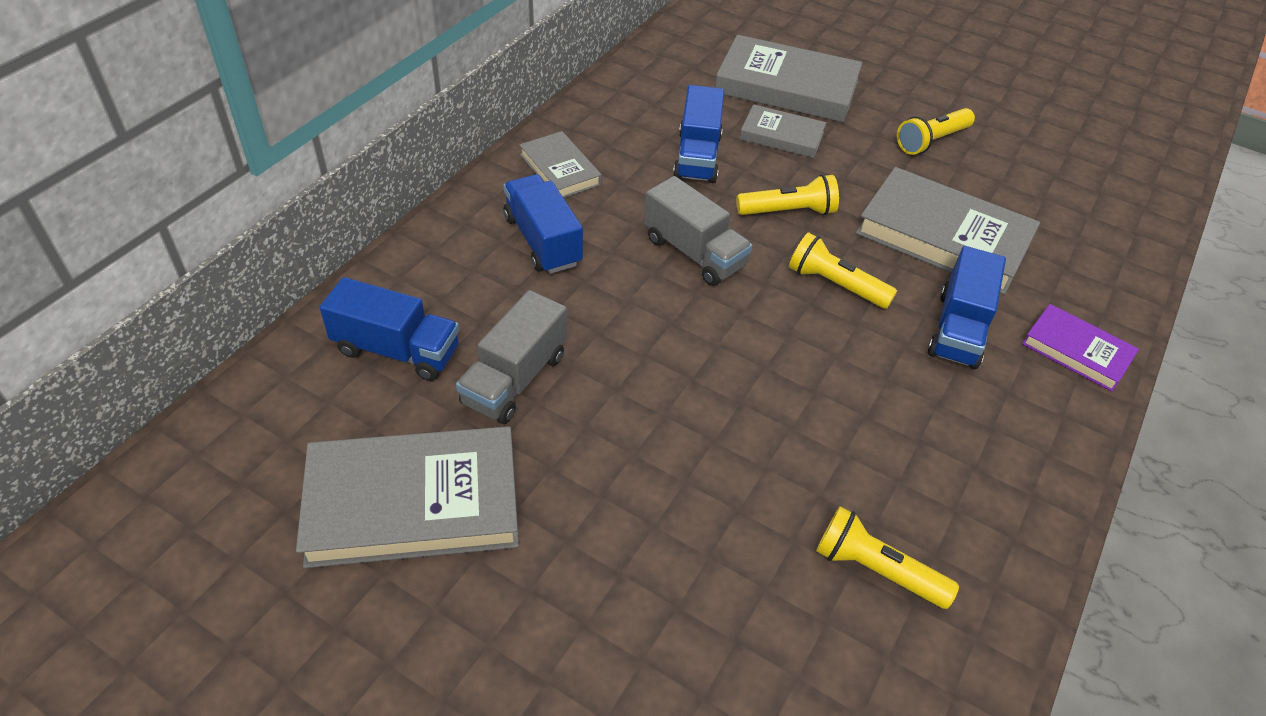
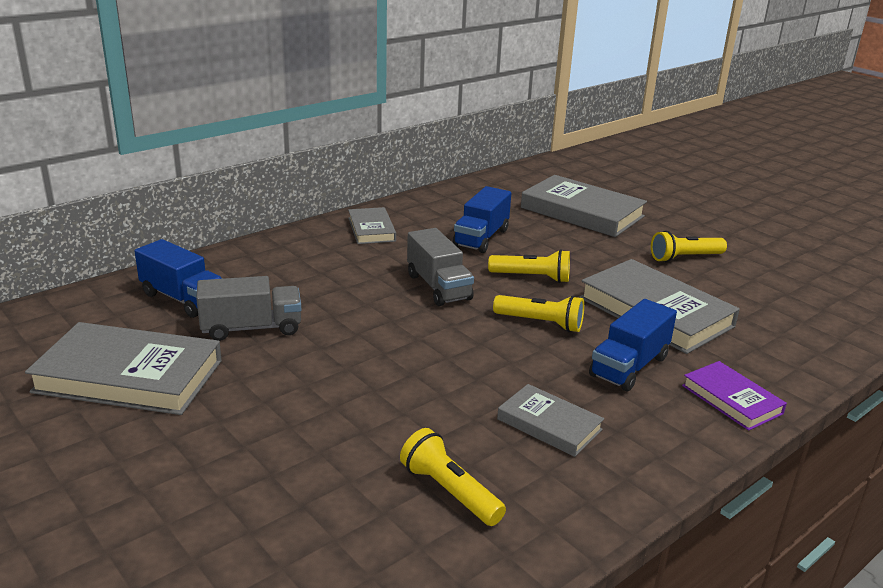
camera: 20 degrees right, 20 degrees down
grey truck [456,290,567,424] -> grey truck turned 150 degrees counterclockwise [196,276,301,341]
blue truck [504,174,583,274] -> none
grey book [740,104,826,158] -> grey book moved to [497,384,604,457]
yellow flashlight [789,232,897,309] -> yellow flashlight turned 150 degrees clockwise [493,295,584,332]

